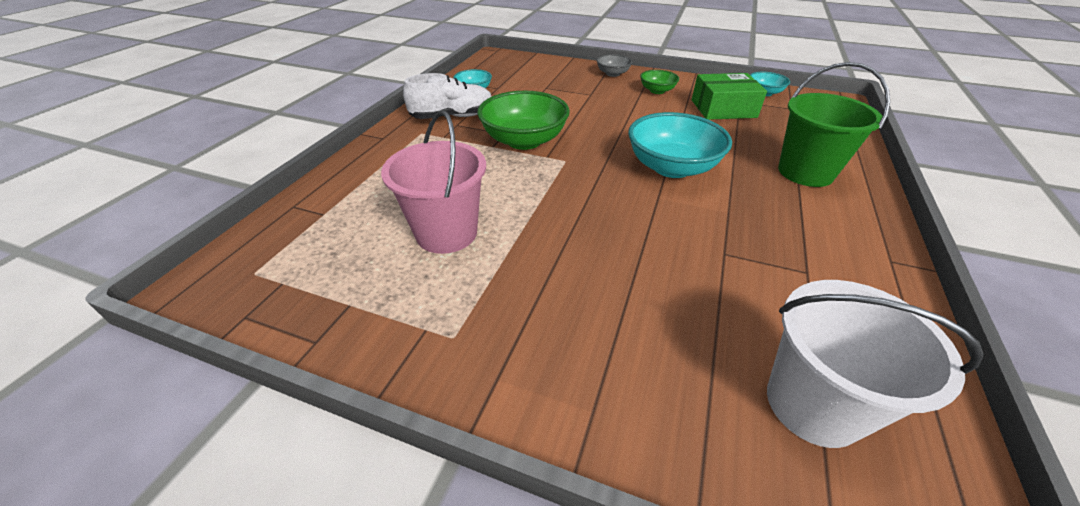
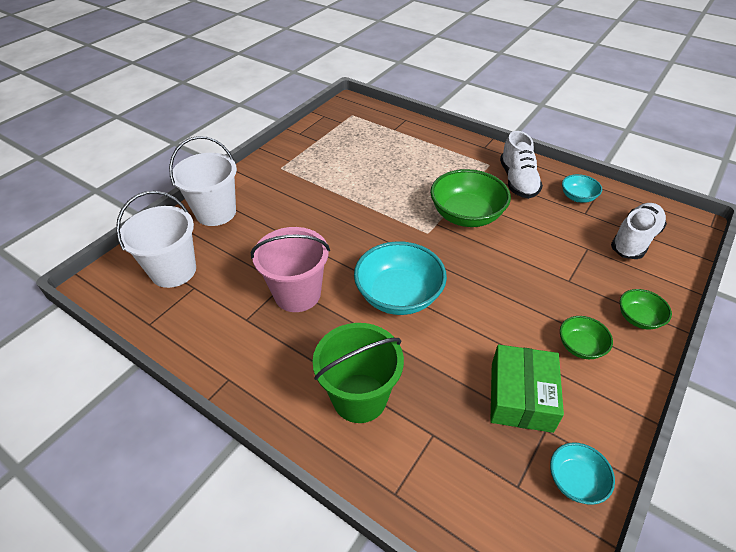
camera: 105 degrees right, 5 degrees up
pink bucket [381,110,486,254] -> pink bucket moved to [251,227,330,312]
grey bowl [596,54,632,77] -> green bowl [620,289,672,329]
none -> white bucket [169,136,237,226]
none -> white shoe [611,203,667,259]

